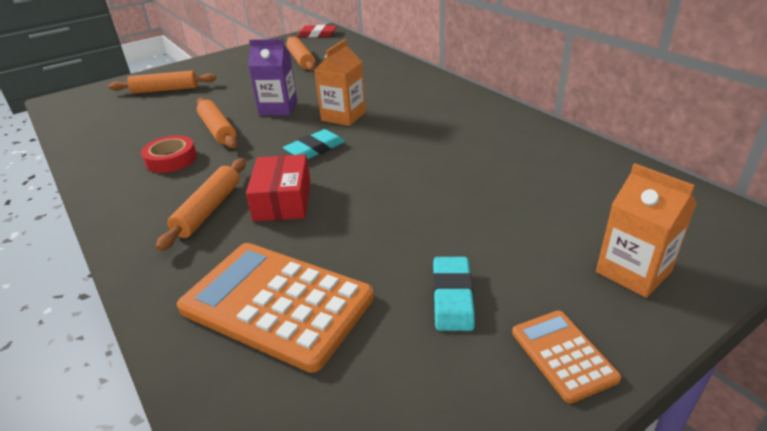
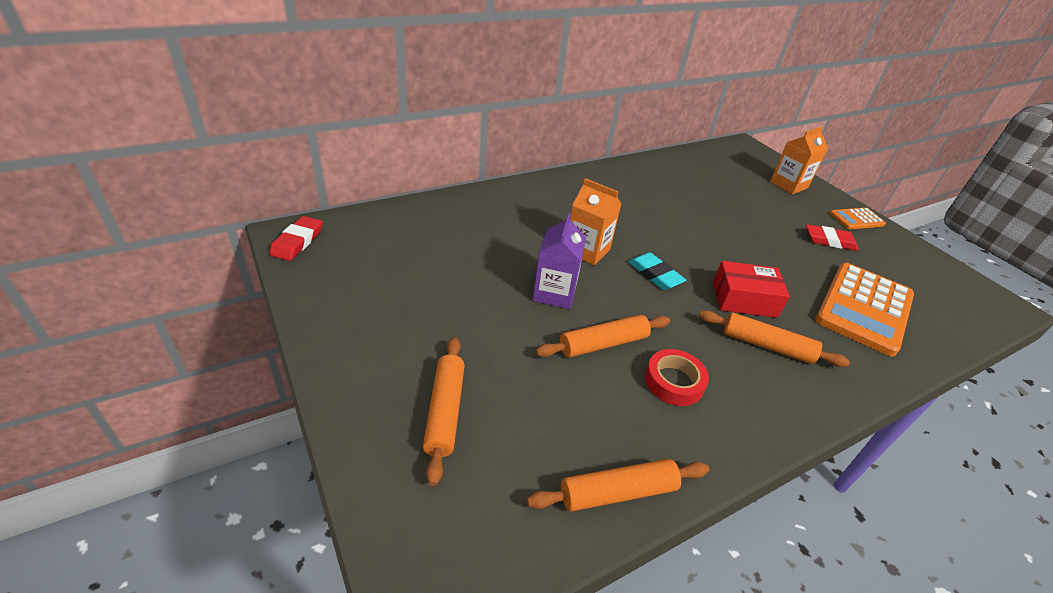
camera: 90 degrees left, 5 degrees up
orange rolling pin [286,36,315,71] -> orange rolling pin moved to [527,459,709,512]
turquoise eraser [433,257,475,331] -> red eraser [806,224,859,251]

